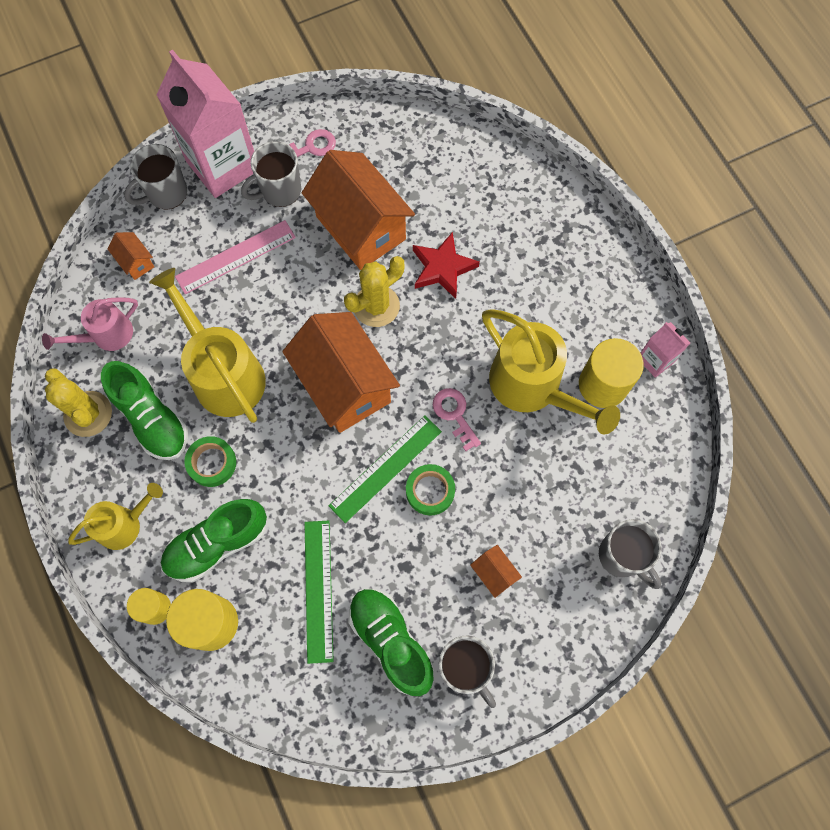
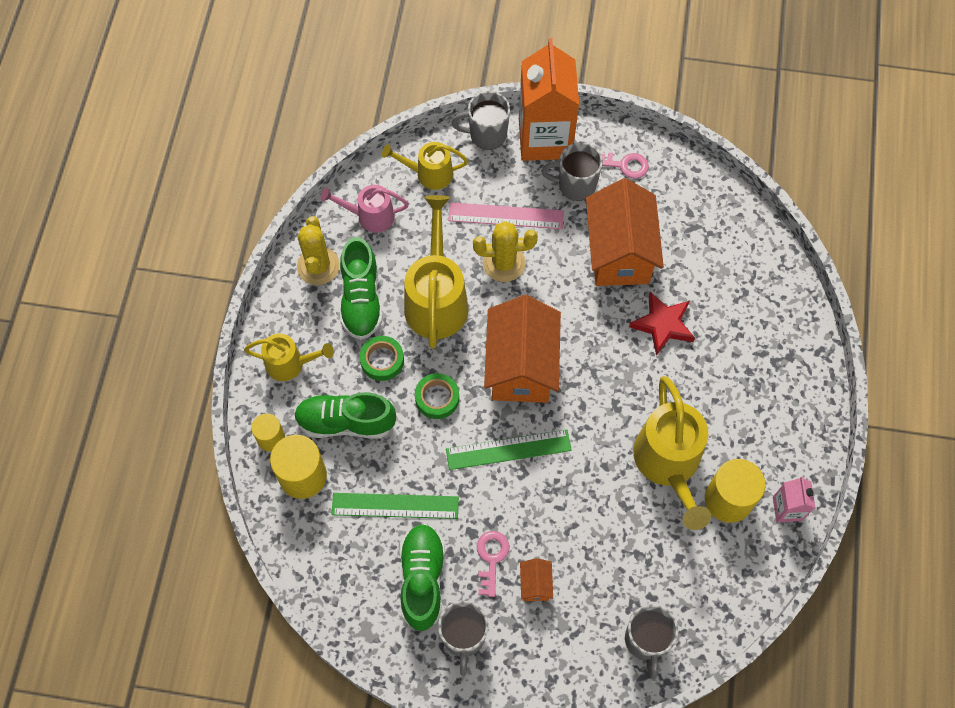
camera: 35 degrees right, 5 degrees down
orange house [108,232,154,280] -> yellow watering can [382,142,468,190]
pink carton [156,49,254,198] -> orange carton [519,38,579,161]
green ruler [304,521,334,664] -> green ruler turned 60 degrees clockwise [331,493,459,519]
yellow cactus [344,256,404,327] -> yellow cactus moved to [473,221,538,282]
green tape [406,464,455,515] -> green tape moved to [415,373,459,419]
pink key [433,388,481,451] -> pink key moved to [477,531,509,597]

